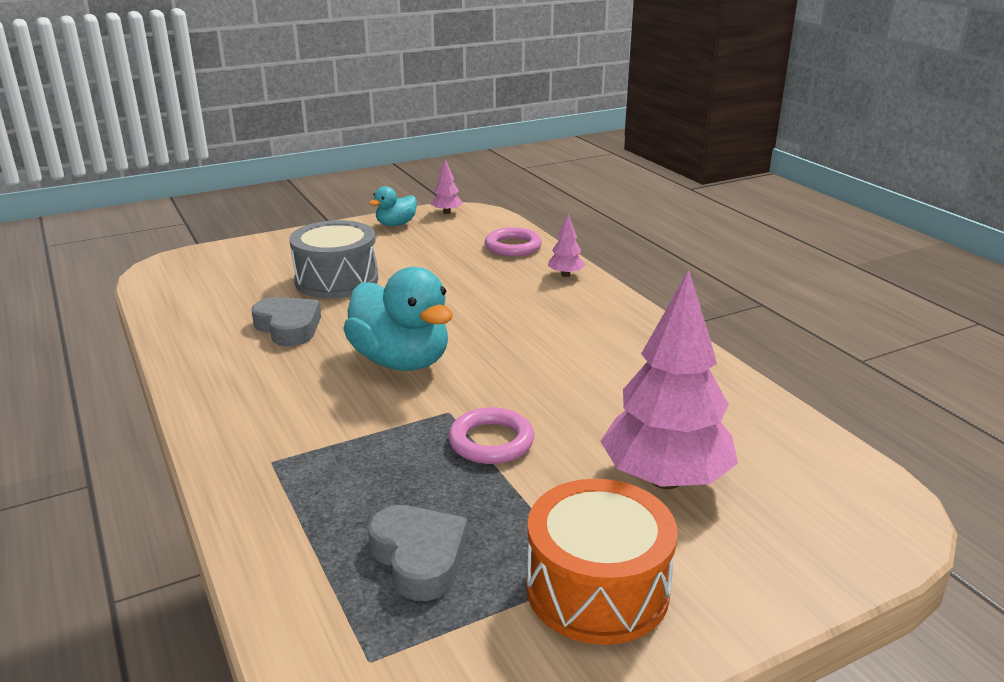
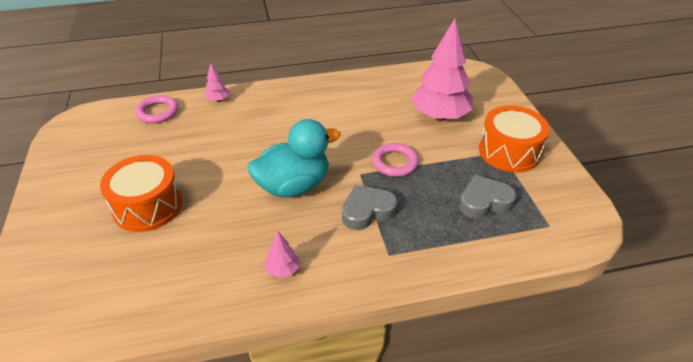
camera: 75 degrees left, 15 degrees up
grey heart [251,297,321,346] -> grey heart moved to [342,185,397,230]
grey drum [289,220,378,299] -> orange drum [100,155,182,232]
turquoise duck [369,186,417,226] -> none
pink tree [431,159,463,214] -> pink tree moved to [264,231,299,278]

